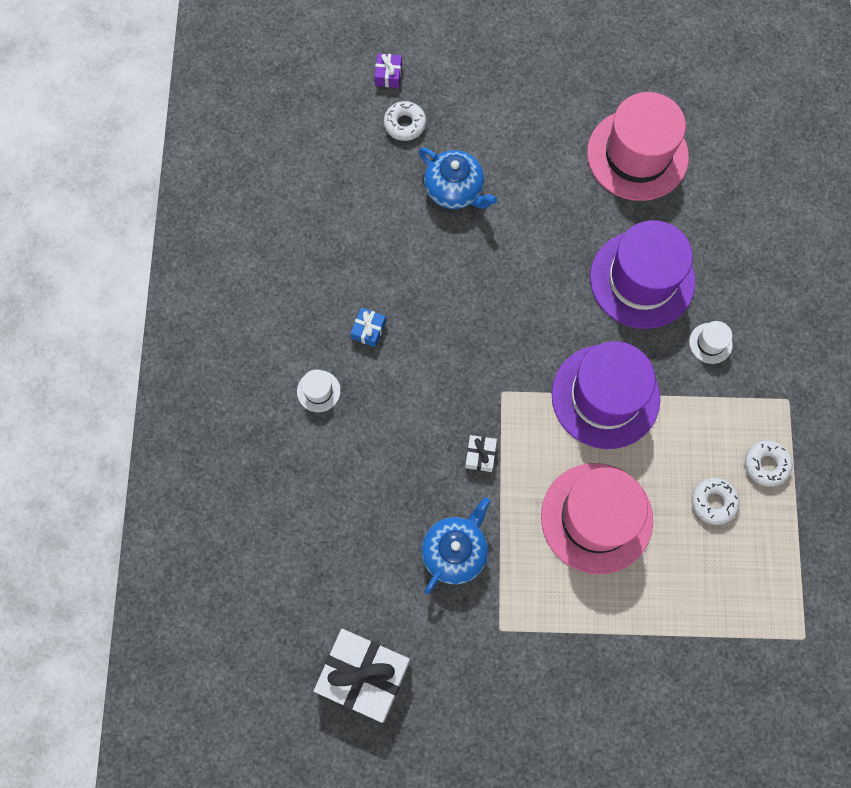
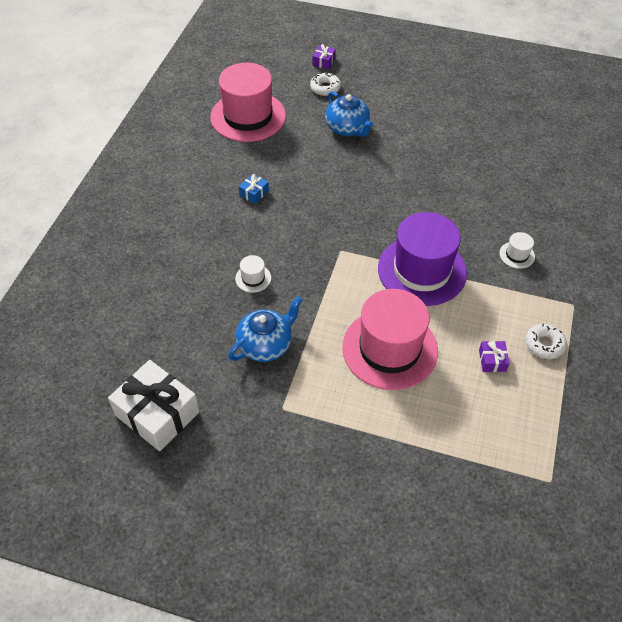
camera: 15 degrees right, 20 degrees down
white hat [297,370,341,412] -> white hat moved to [235,255,271,293]
white gift [465,435,497,472] -> none
pink hat [587,92,689,201] -> pink hat moved to [210,63,286,142]
purple hat [590,220,695,329] -> none
white donut [692,478,740,525] -> purple gift [479,341,510,372]

